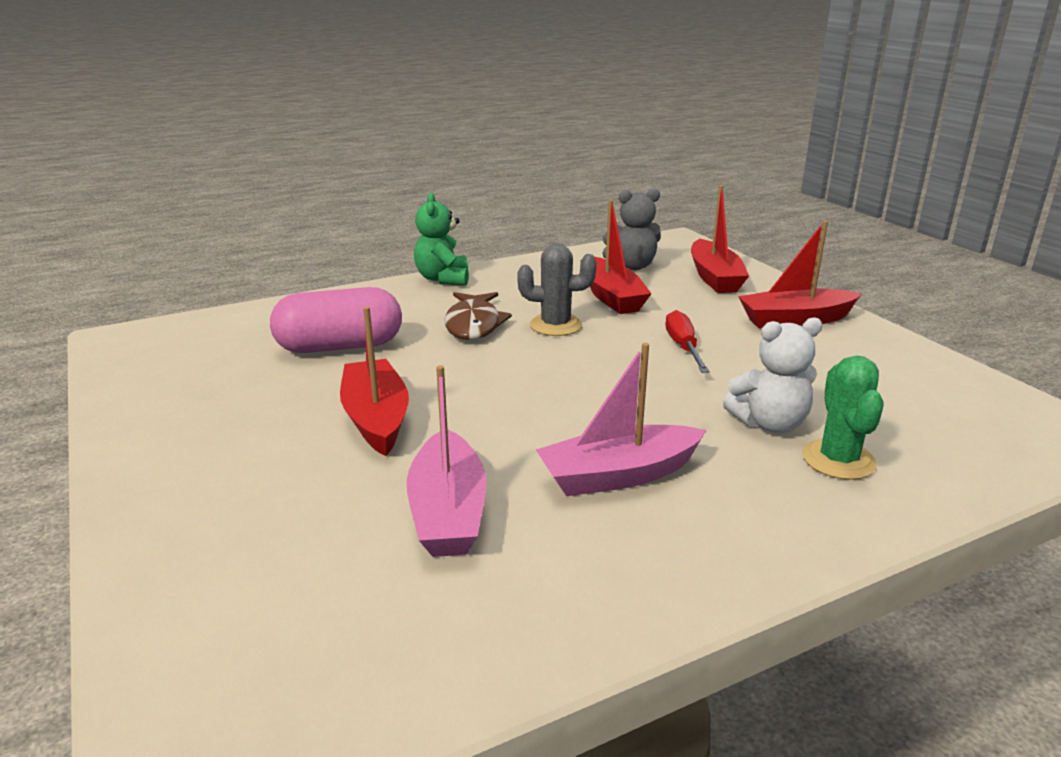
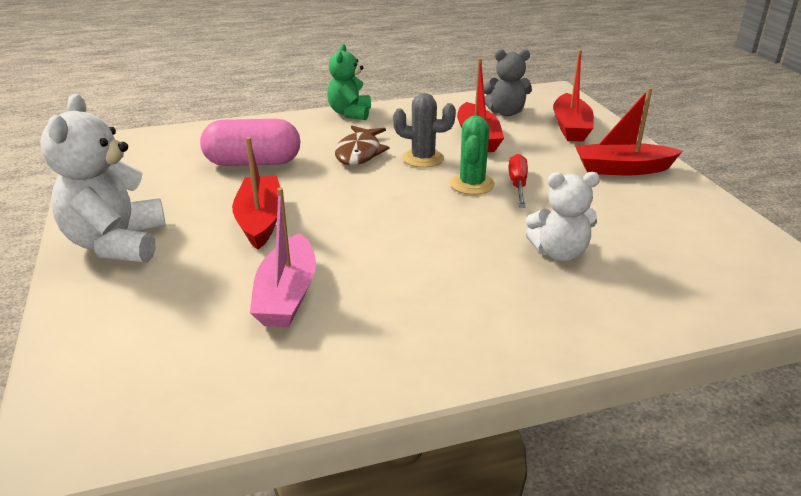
camera: 10 degrees right, 5 degrees up
pink boat [536,343,707,496] -> none
green cactus [802,356,884,480] -> green cactus moved to [450,115,495,195]
none -> white teddy bear [40,94,166,262]

